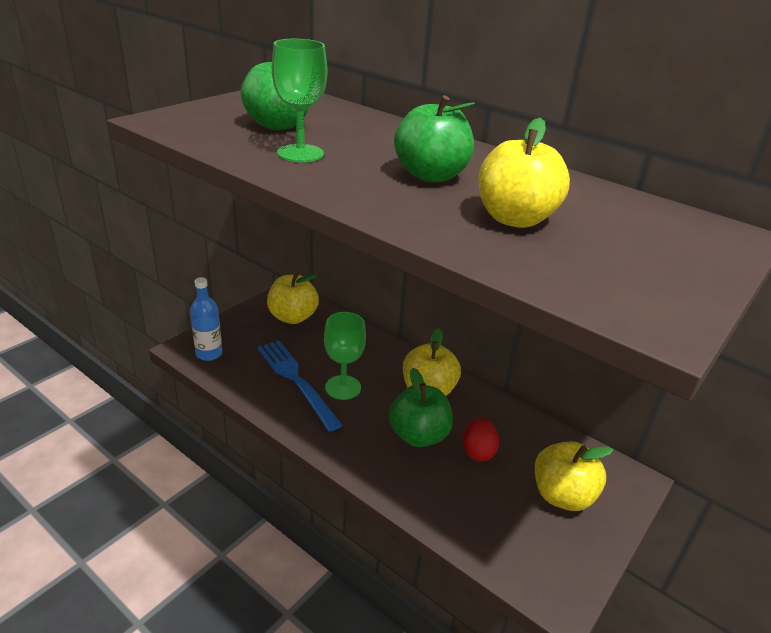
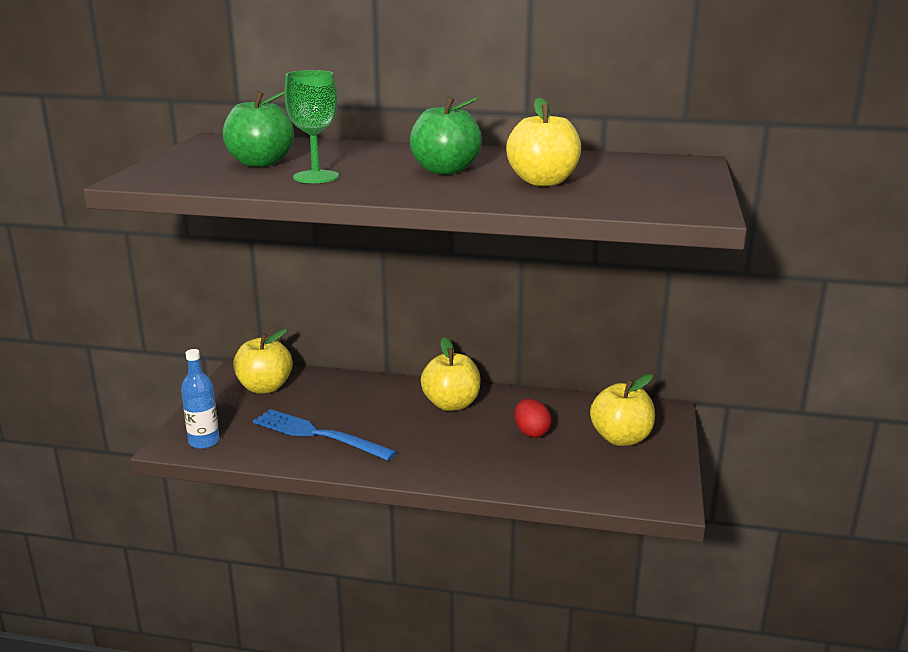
camera: 25 degrees left, 10 degrees down
green goblet [324,312,366,400] -> none
green apple [389,368,453,447] -> none

